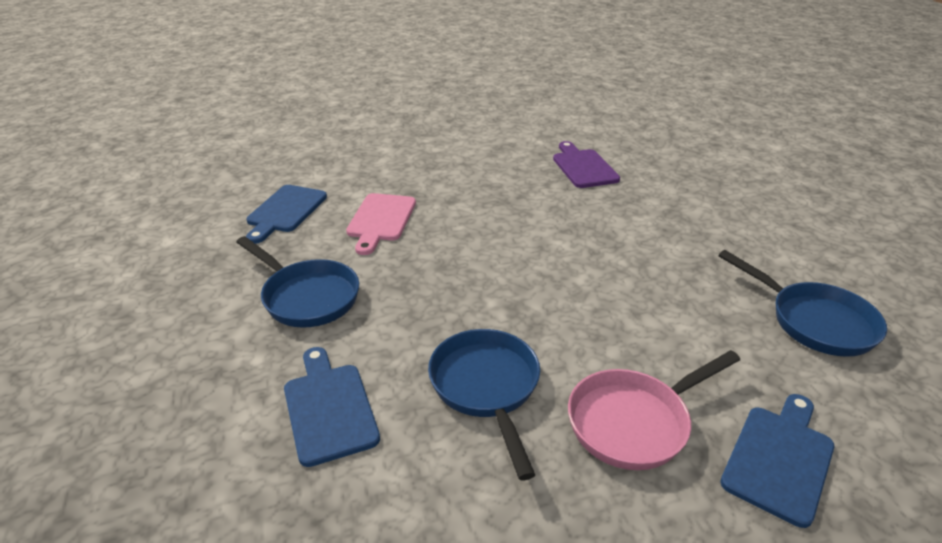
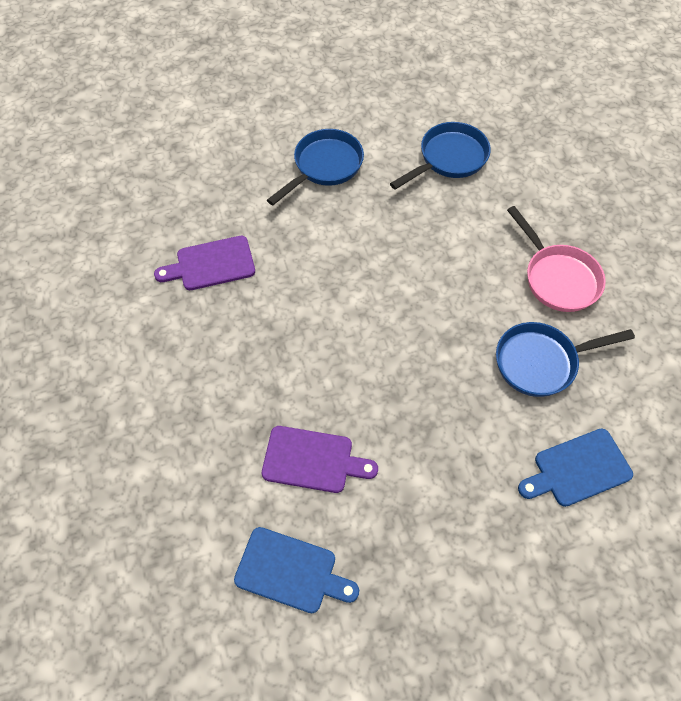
camera: 90 degrees left, 25 degrees up
blue pan [236,236,359,328] -> blue pan moved to [267,129,364,205]
pink cutting board [346,193,416,255] -> purple cutting board [262,426,378,493]
blue cutting board [720,394,834,528] -> none

